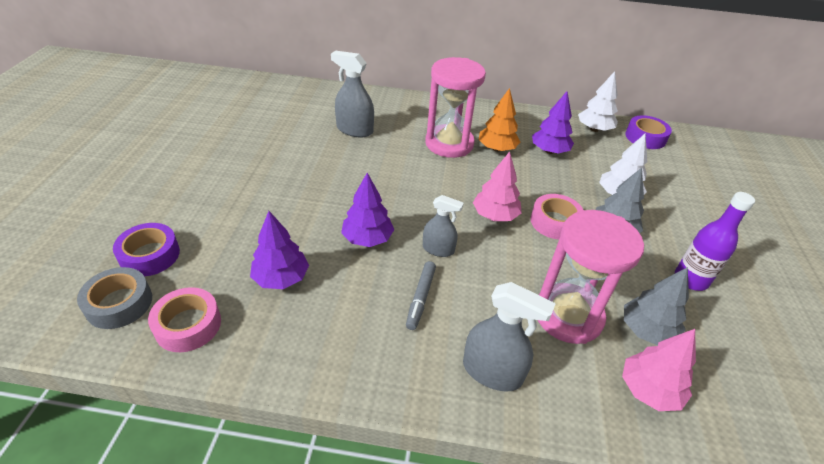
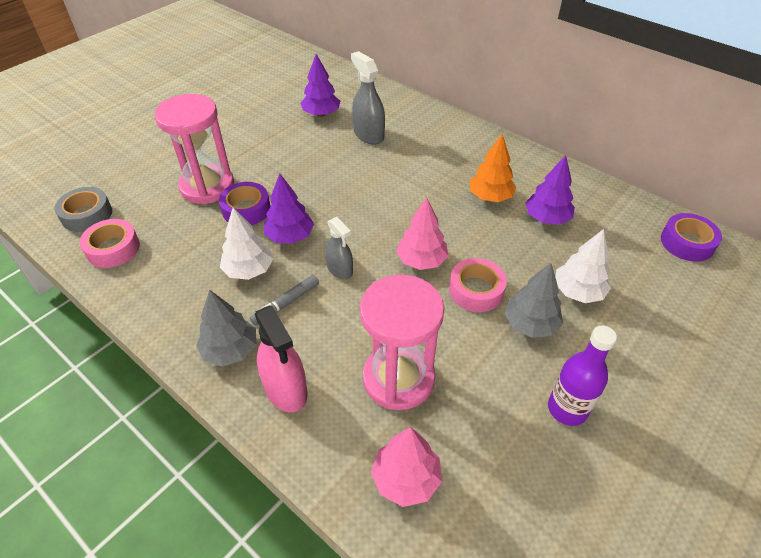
camera: 35 degrees right, 5 degrees up
purple tape [113,223,180,277] -> purple tape moved to [219,182,270,225]
purple tree [250,211,309,289] -> purple tree moved to [300,54,340,117]
pink hourglass [425,57,486,158] -> pink hourglass moved to [155,94,234,204]
grey spray bottle [463,282,556,392] -> pink spray bottle [255,306,308,413]
white tree [578,71,618,132] -> white tree moved to [220,207,274,280]
grey tree [624,267,689,345] -> grey tree moved to [196,289,257,366]

